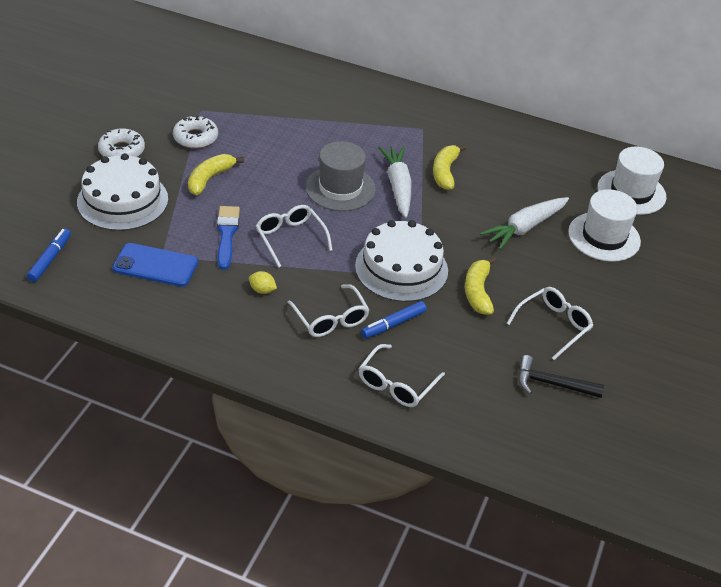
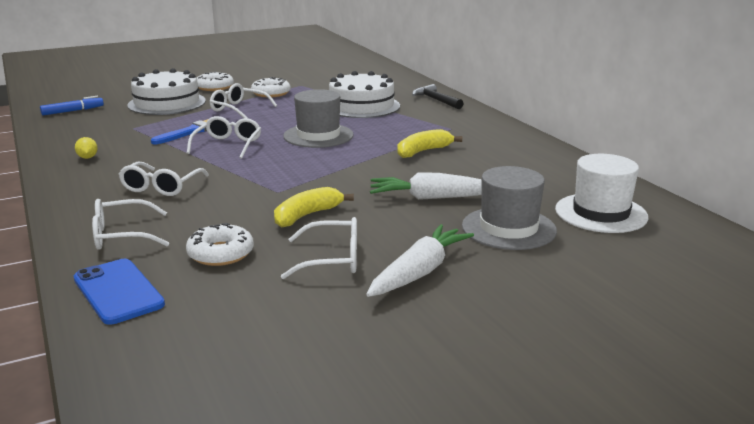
camera: 45 degrees right, 20 degrees down
blue phone [113,243,198,287] -> blue phone moved to [74,259,165,325]
yellow banana [188,154,244,195] -> white glasses [210,83,277,118]
yellow lemon [249,271,277,294] -> yellow lemon moved to [75,137,97,159]
white cake [355,220,448,302] -> white cake moved to [329,71,400,118]
blue marker [361,301,427,339] -> none
white carrot [378,146,412,218] -> white carrot moved to [366,224,474,297]
black hammer [518,355,604,398] -> black hammer moved to [412,84,464,109]
white hat [568,189,641,262] -> grey hat [462,166,557,250]
none -> white donut [186,223,254,266]

